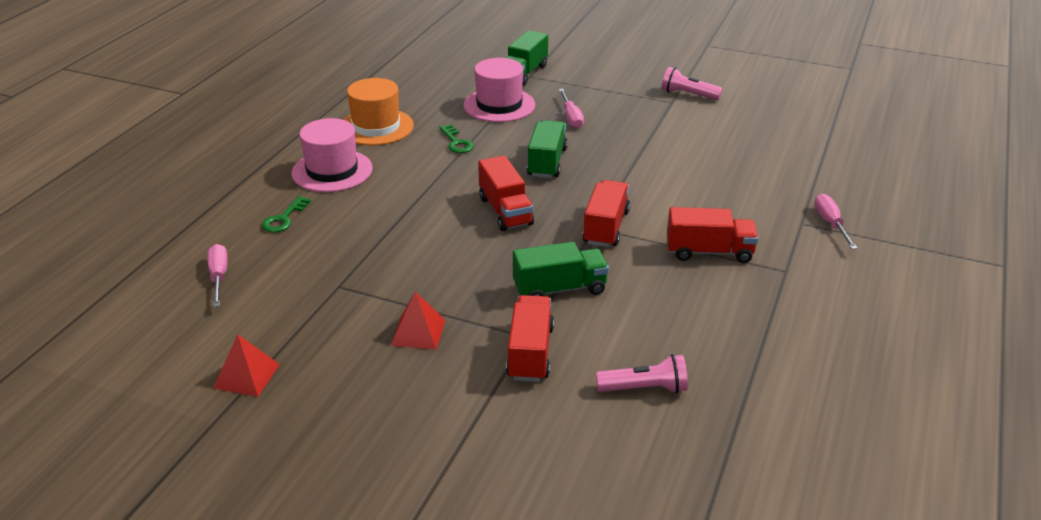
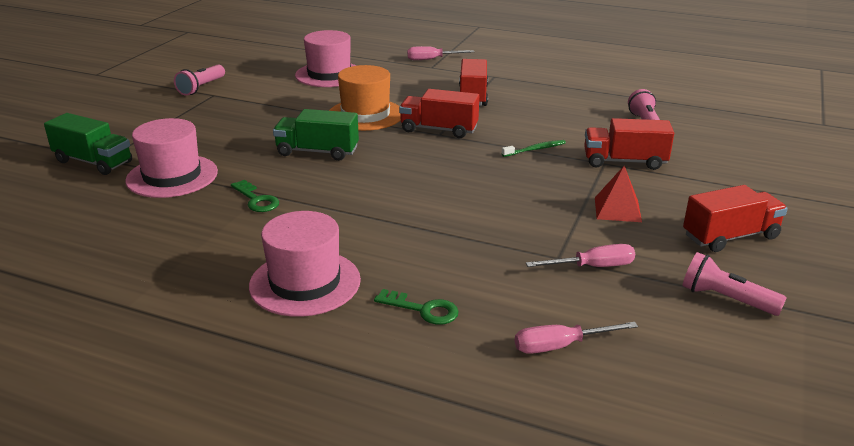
camera: 90 degrees left, 5 degrees down
red pyramid [214,334,280,397] -> pink flashlight [682,252,787,316]
orange hat [343,78,414,145] -> orange hat moved to [329,65,401,131]
green key [439,124,474,153] -> green key turned 75 degrees clockwise [231,180,279,212]
red truck [478,156,534,231] -> red truck moved to [683,185,788,252]
green truck [513,242,609,296] -> green toothbrush [502,140,566,157]
pink screwdriver [559,89,584,128] -> pink screwdriver moved to [526,244,635,267]
none -> pink hat [295,30,357,87]

